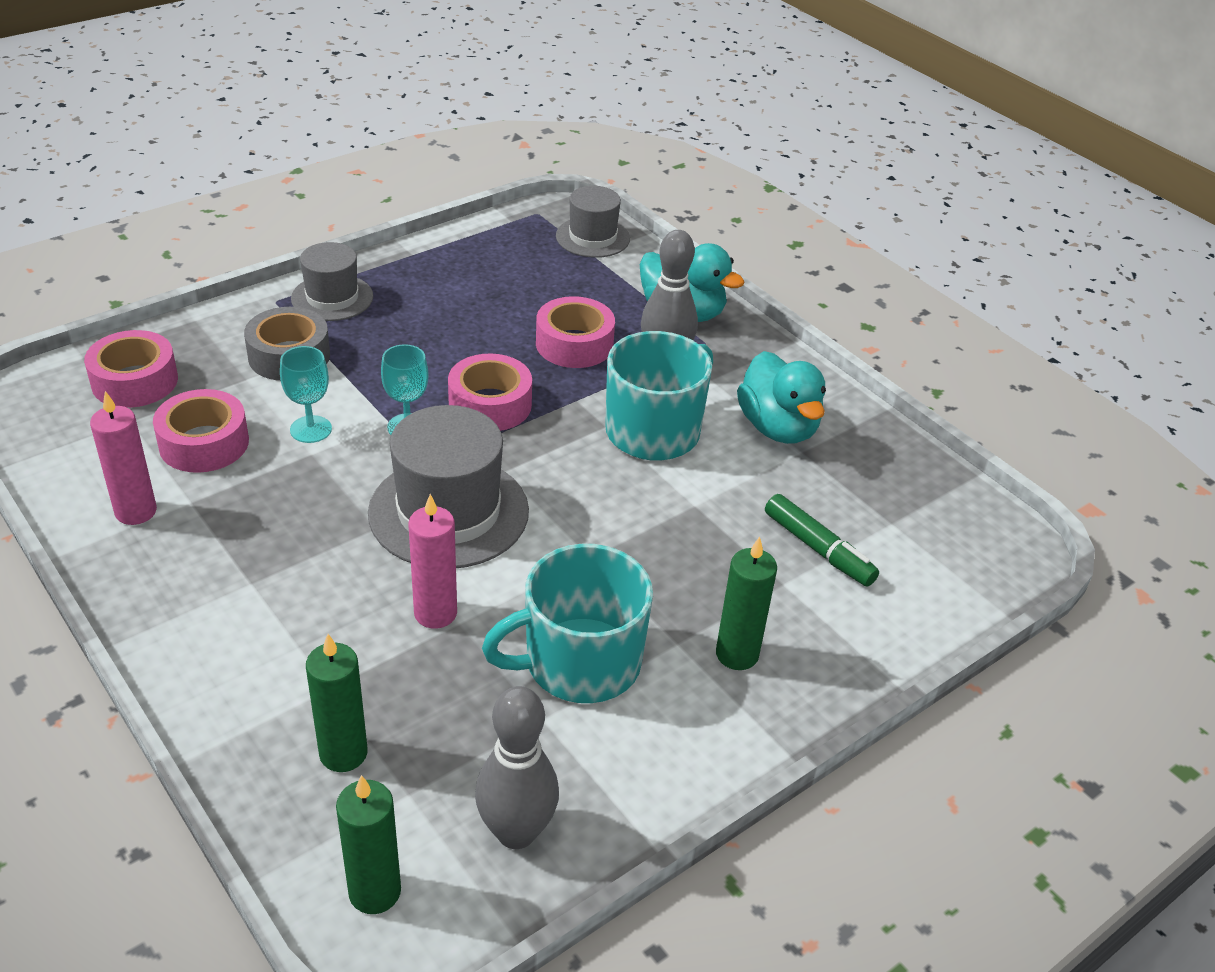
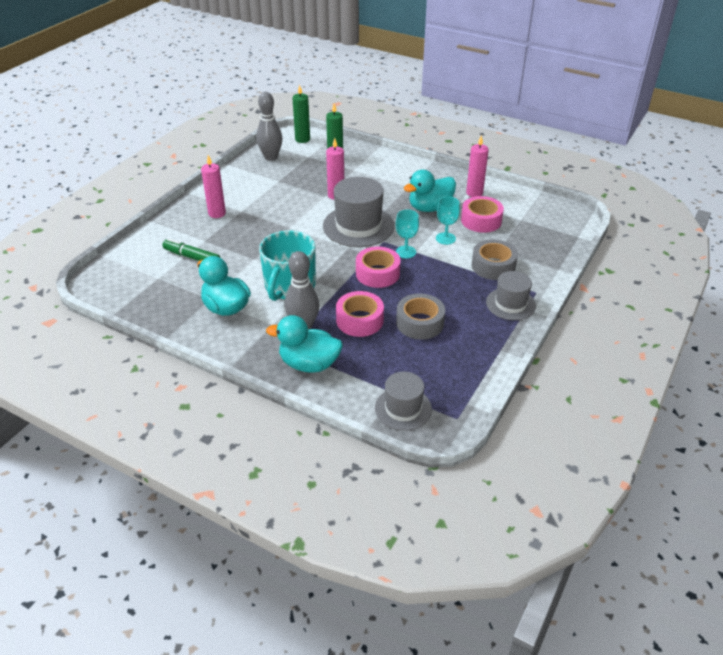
camera: 160 degrees right, 0 degrees up
pink tape [84,330,178,408] -> none
turquoise mug [482,544,653,703] -> none
green candle [716,536,777,670] -> pink candle [201,155,226,218]
none -> grey tape [396,294,445,340]
none -> turquoise duck [404,170,456,212]

